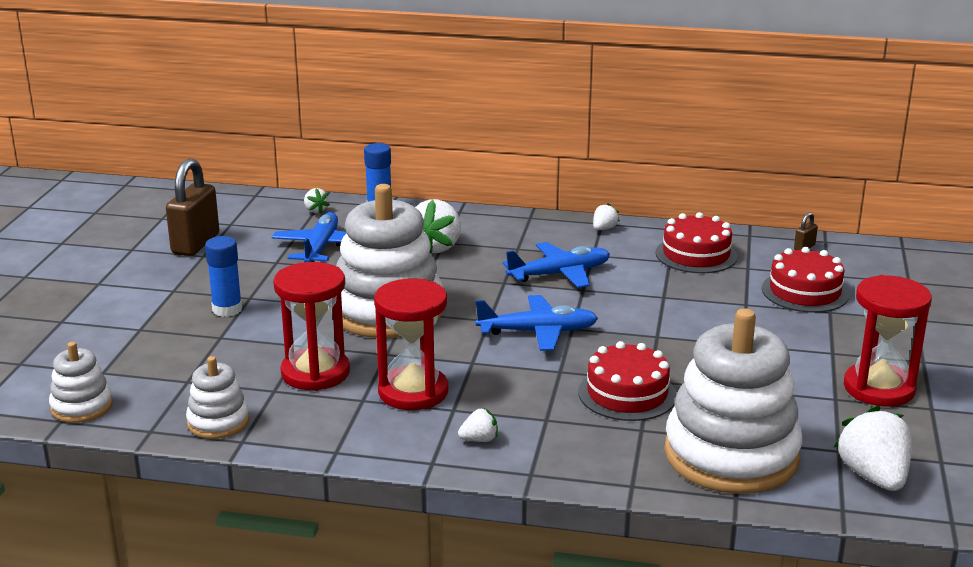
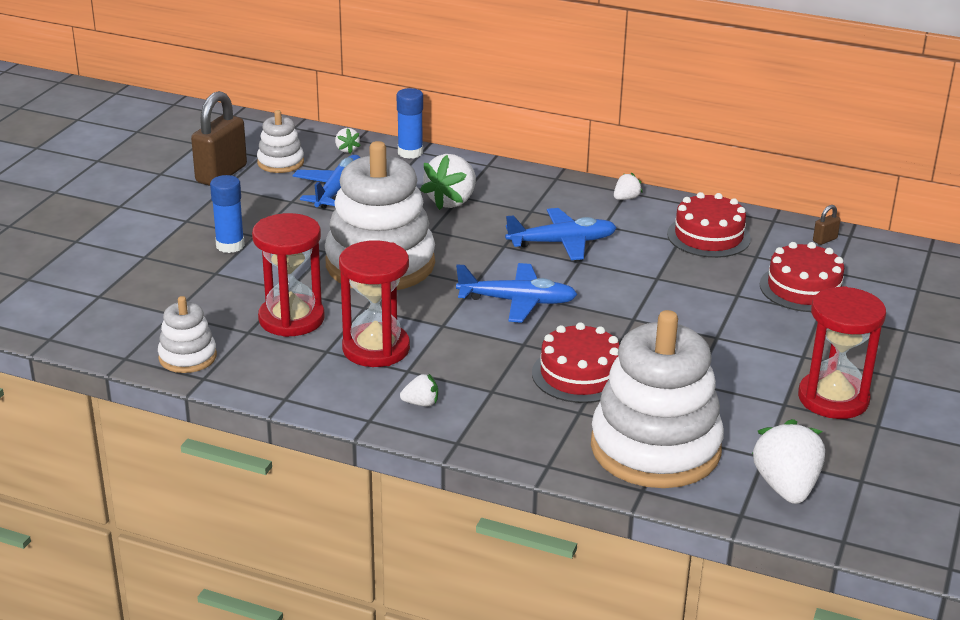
camera: 10 degrees right, 5 degrees up
white stacking toy [49,342,113,423] -> white stacking toy moved to [257,110,304,173]

